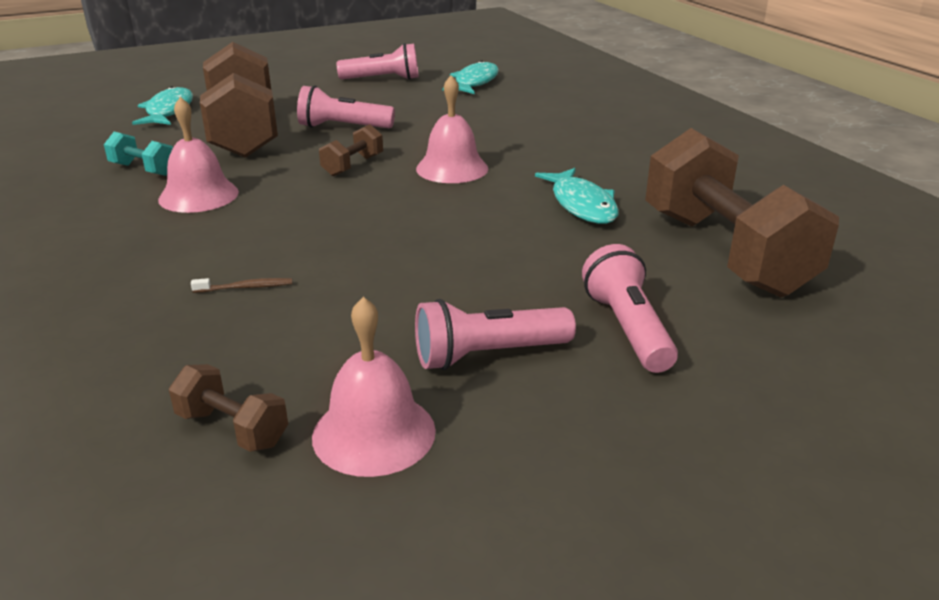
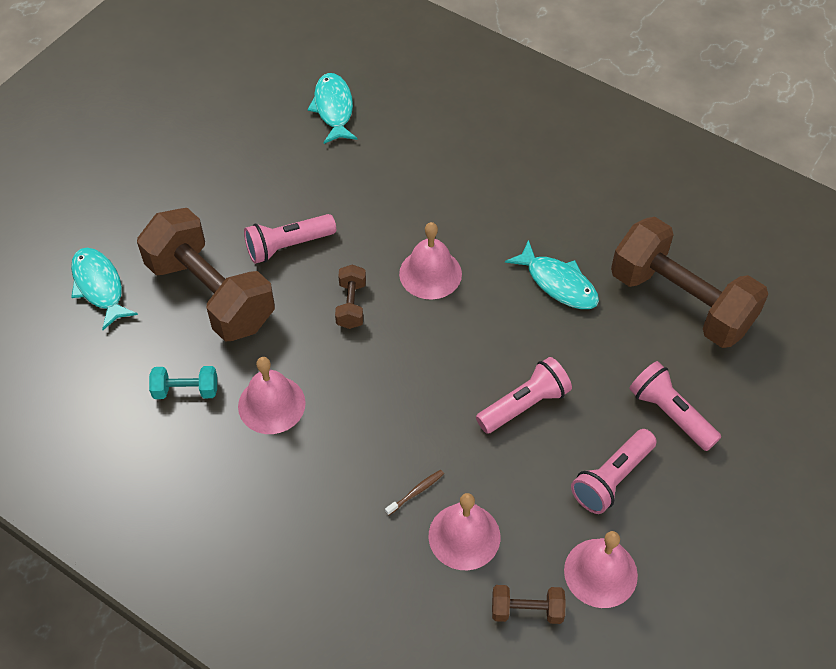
camera: 30 degrees left, 25 degrees up
pink flashlight [336,43,419,80] -> pink flashlight moved to [476,357,572,434]
none -> pink bell [429,493,500,570]

